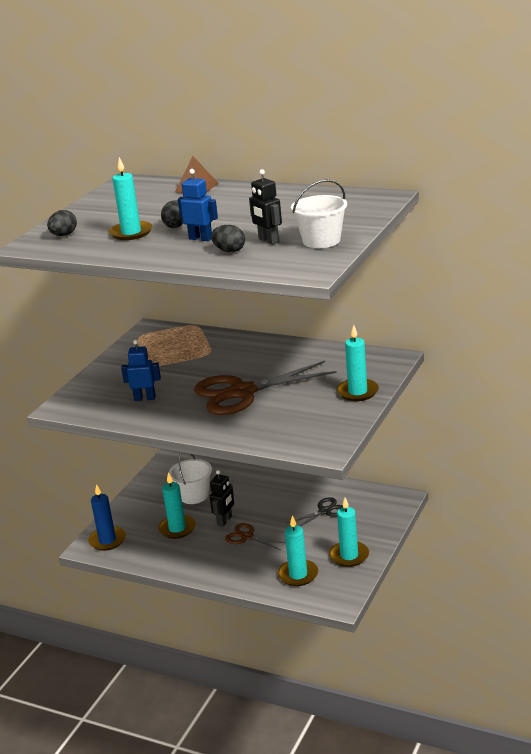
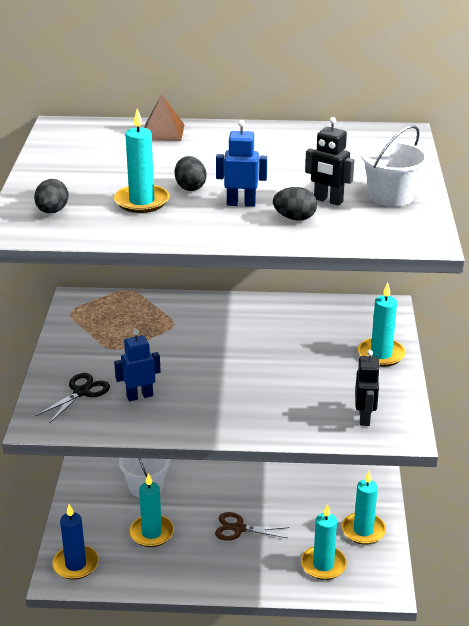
camera: 25 degrees left, 5 degrees up
brown scissors [194,361,337,415] -> none
black robot [210,470,234,527] -> black robot moved to [355,350,380,426]
black scissors [287,497,343,527] -> black scissors moved to [36,373,110,424]

